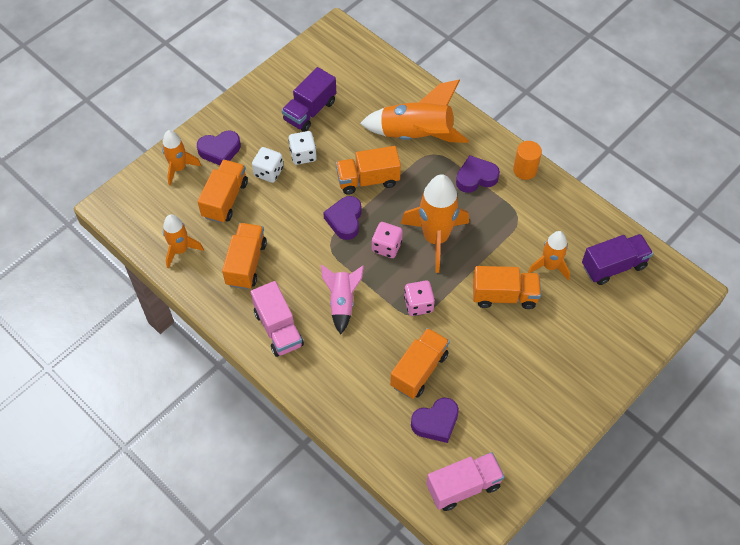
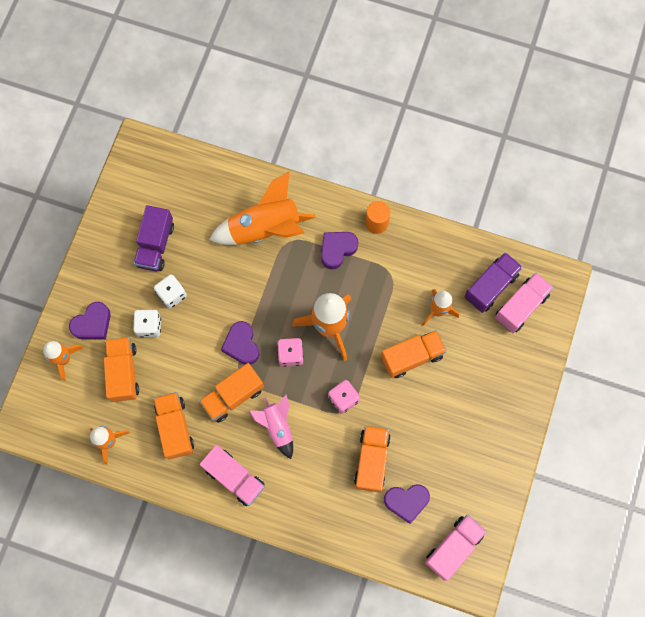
camera: 25 degrees left, 15 degrees up
orange truck [336,146,401,195] -> orange truck moved to [199,363,264,423]
purple heart [411,397,459,443] -> purple heart turned 45 degrees clockwise [384,484,430,524]
none -> pink truck [495,273,554,333]

